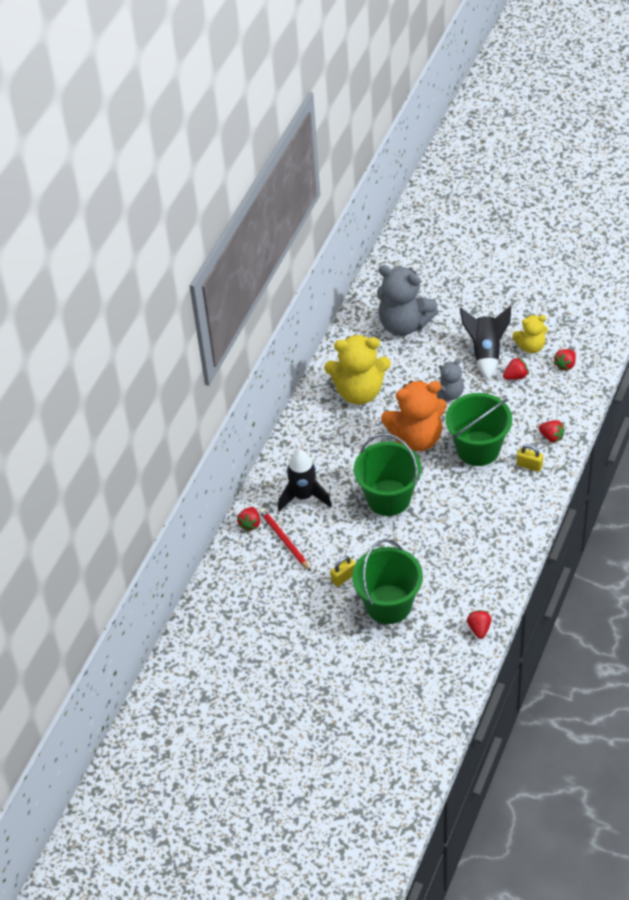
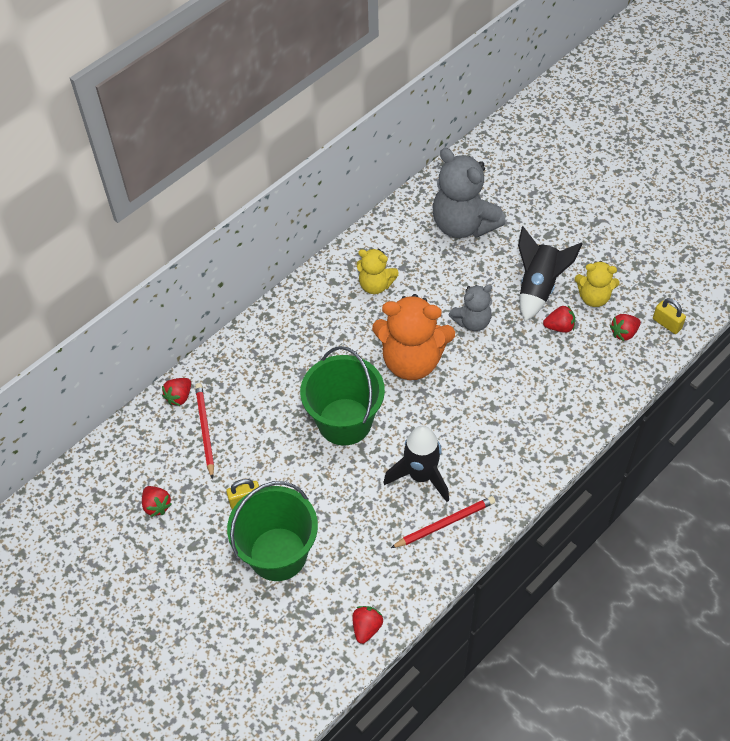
camera: 20 degrees right, 5 degrees up
black rocket [278,450,332,512] -> black rocket moved to [383,426,449,502]
yellow teddy bear [325,334,391,405] -> yellow teddy bear [357,249,399,294], size x0.56
green bucket [446,393,512,466] -> none
yellow padlock [517,444,543,472] -> yellow padlock moved to [653,298,686,334]
red strawberry [538,420,565,443] -> red strawberry moved to [142,486,172,517]
none -> red pencil [391,496,495,548]

